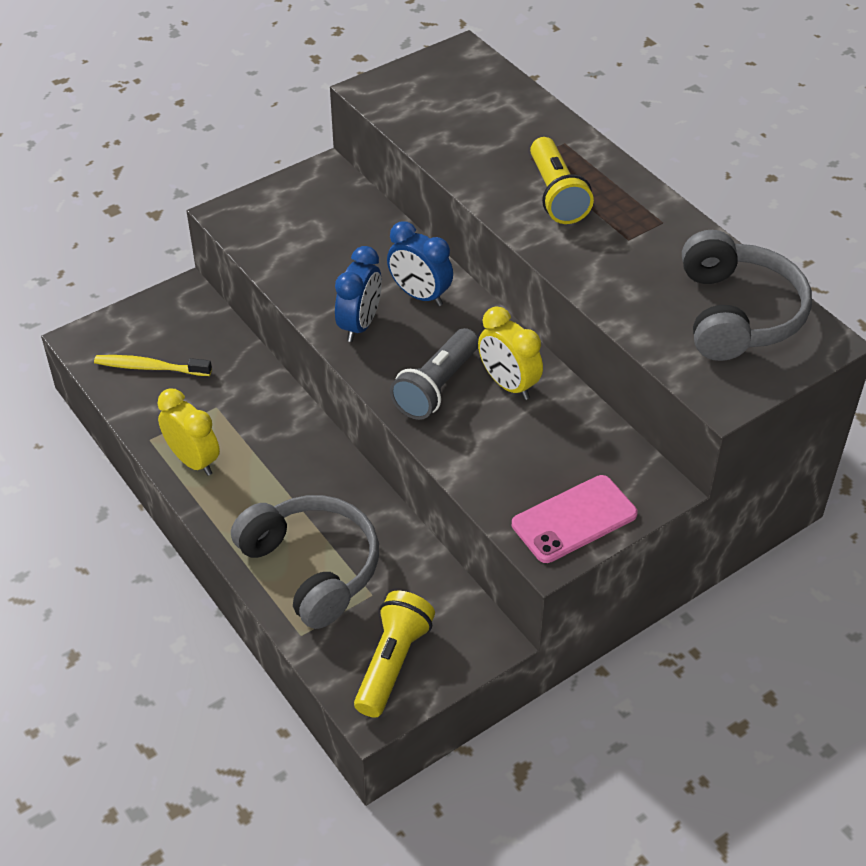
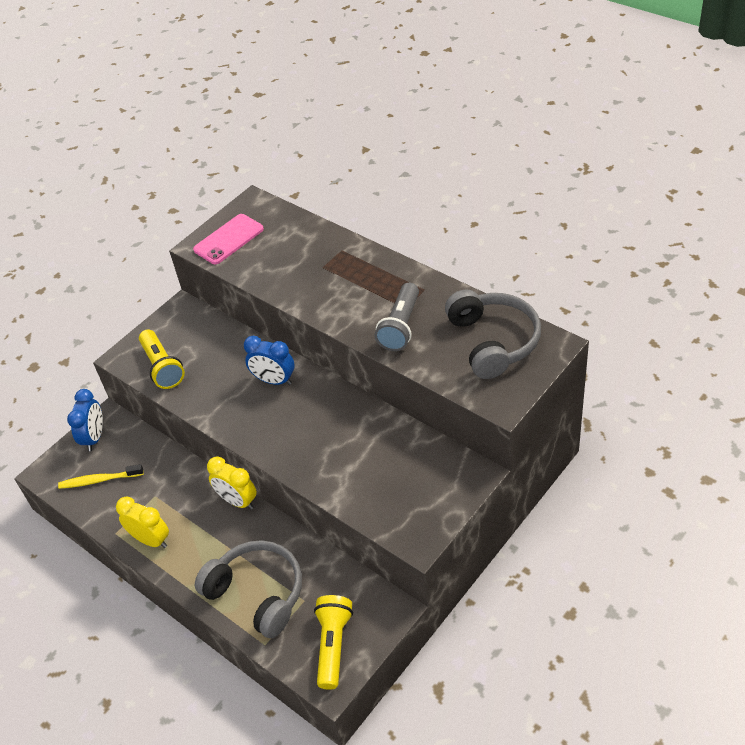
camera: 10 degrees left, 0 degrees up
blue clock [335,246,382,342] -> blue clock moved to [67,389,103,451]
grey flashlight [390,328,479,420] -> grey flashlight moved to [375,283,419,351]
yellow clock [478,306,543,400] -> yellow clock moved to [207,456,257,509]
pink phone [512,475,638,563] -> pink phone moved to [193,214,264,264]
yellow flashlight [530,137,594,224] -> yellow flashlight moved to [139,330,185,389]

